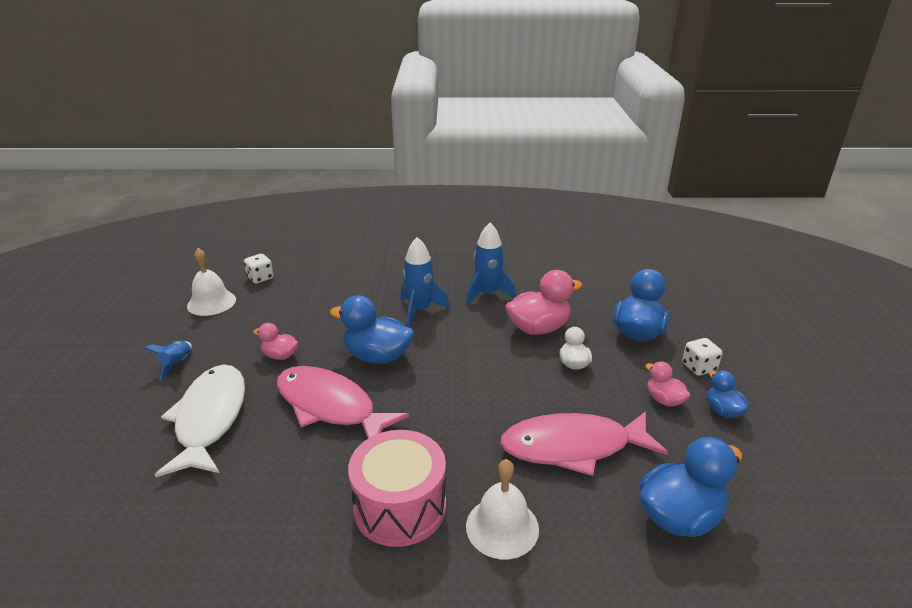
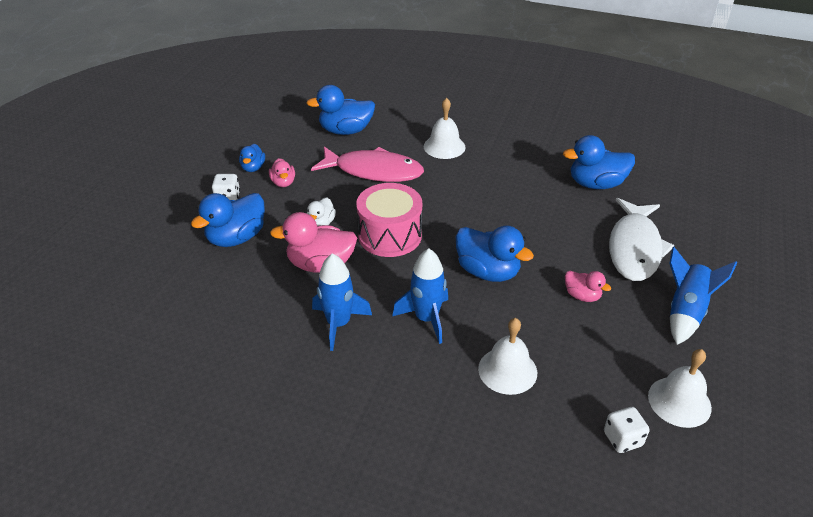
camera: 160 degrees left, 10 degrees up
blue rocket [144,341,192,380] -> blue rocket [669,247,737,345], size x1.70
pink fish [277,366,409,438] -> none
pink drum [348,430,446,547] -> pink drum moved to [356,183,422,257]
none -> white bell [478,318,537,395]
none -> blue duck [563,135,635,189]

